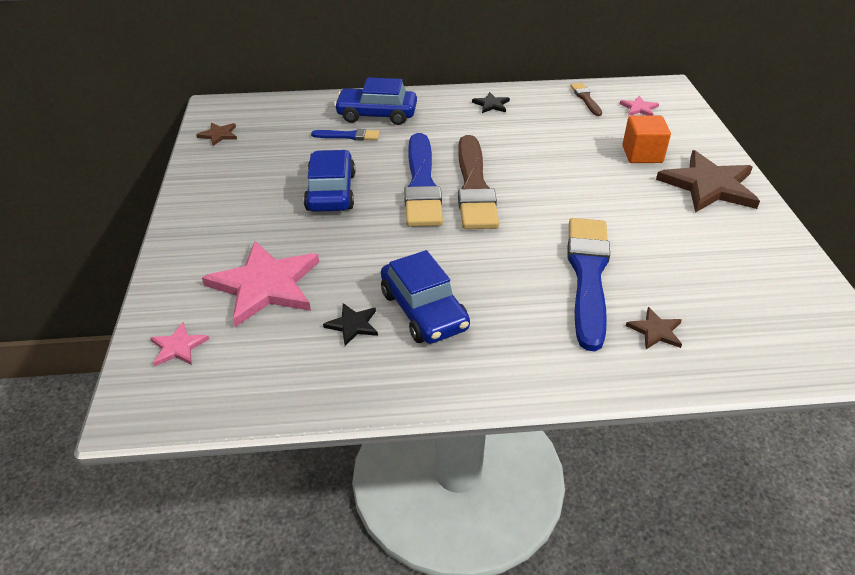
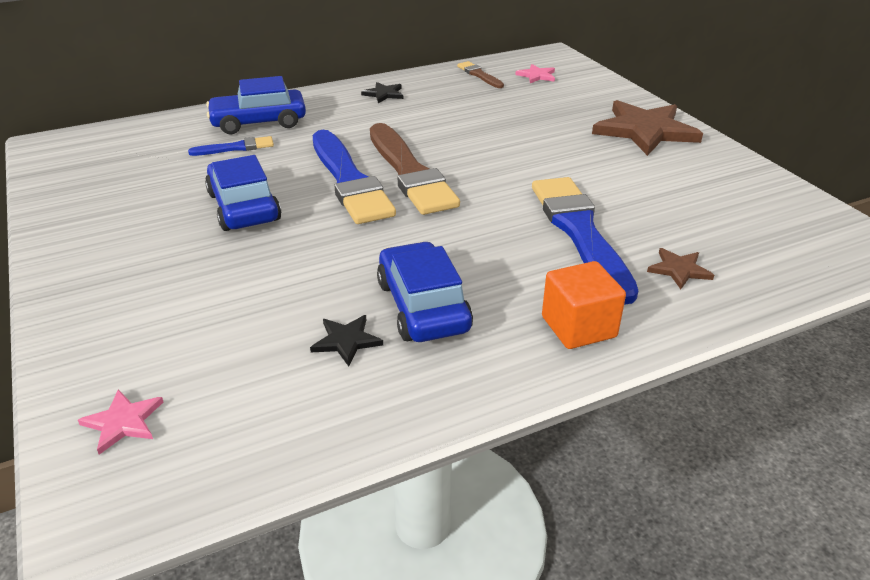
camera: 20 degrees left, 5 degrees down
brown star [196,122,237,146] -> none
pink star [202,241,319,327] -> none
blue car [381,250,470,344] -> blue car turned 150 degrees counterclockwise [377,242,473,342]
orange cube [622,116,671,163] -> orange cube moved to [542,261,626,349]

